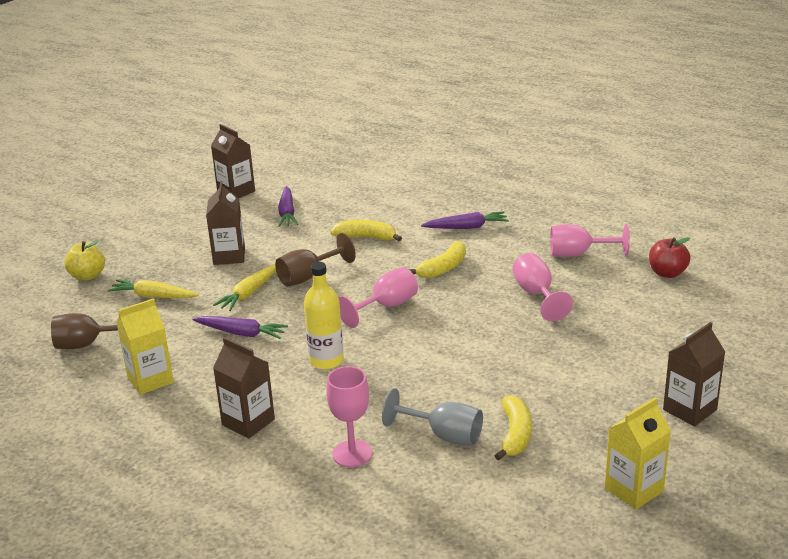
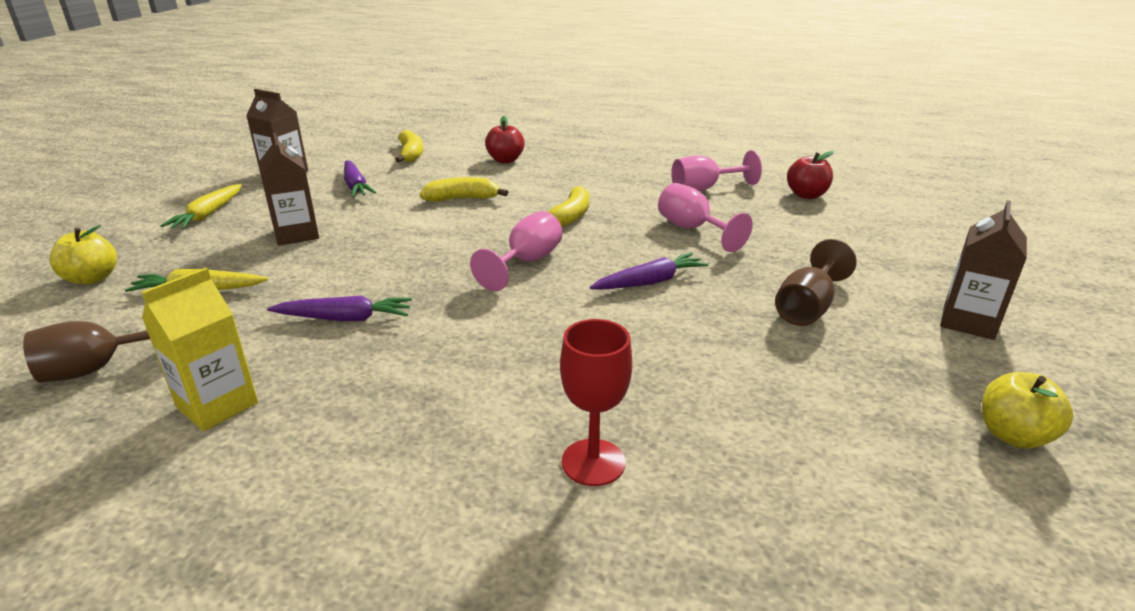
camera: 20 degrees left, 0 degrees up
yellow carrot [213,264,276,311] -> yellow carrot moved to [160,184,242,230]
brown carton [213,337,275,439] -> none
brown goblet [275,233,356,287] -> brown goblet moved to [775,239,857,326]
yellow bottle [304,262,344,369] -> none
pink goblet [326,366,372,467] -> red goblet [560,319,632,486]
grey goblet [382,388,483,446] -> none
purple carrot [421,211,509,229] -> purple carrot moved to [590,252,709,290]
yellow banana [495,395,532,461] -> yellow banana moved to [395,130,423,163]
yellow carton [605,397,671,510] -> yellow apple [982,372,1073,448]
none -> red apple [485,116,525,163]

